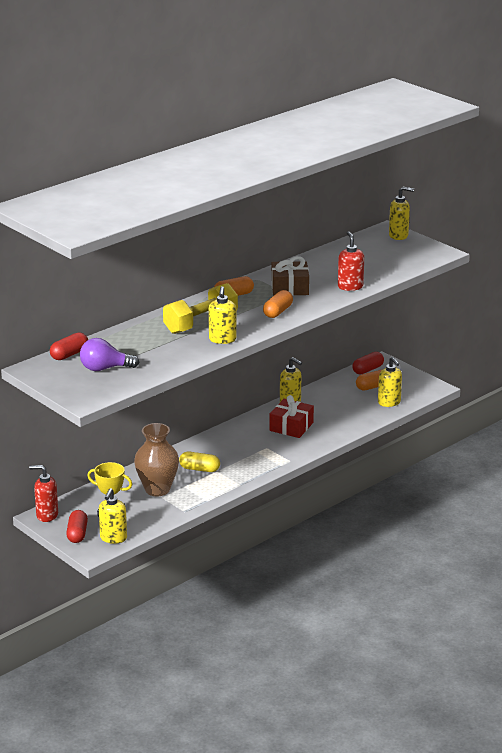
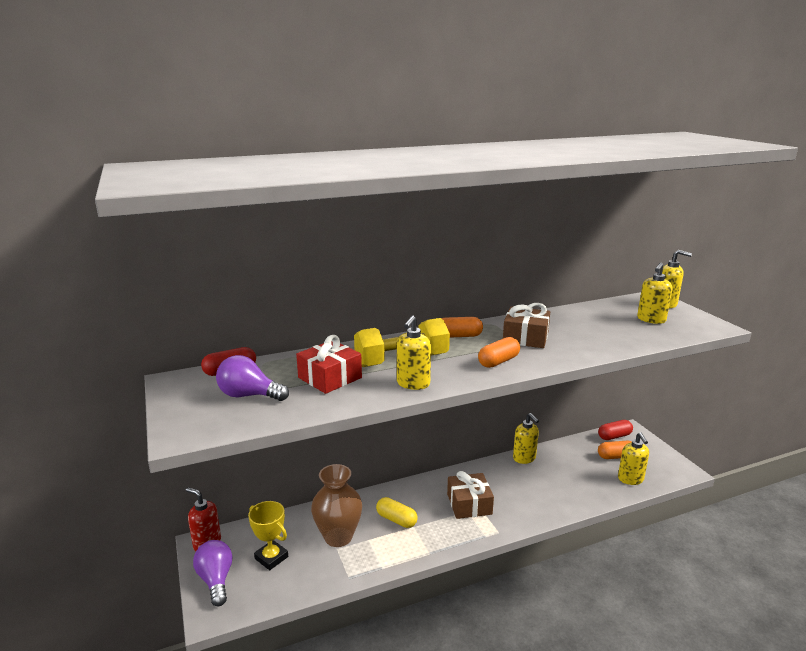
camera: 20 degrees right, 5 degrees down
red capsule [66,510,88,543] -> purple light bulb [193,540,232,606]
yellow soap dispenser [99,488,127,544] -> yellow soap dispenser moved to [637,263,672,324]
red gift [269,395,314,438] -> red gift moved to [296,335,362,394]
red soap dispenser [338,231,364,291] -> none
none -> brown gift [447,471,494,519]

